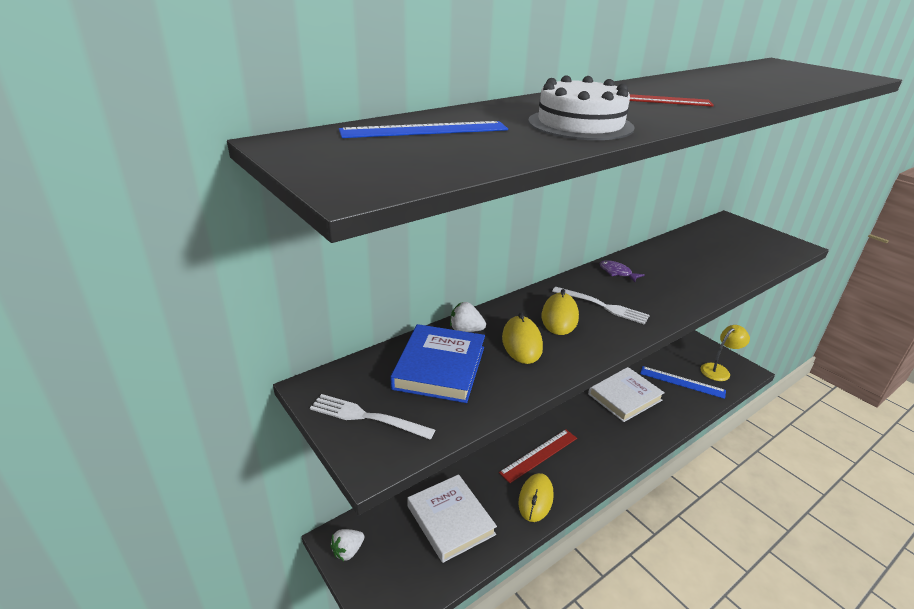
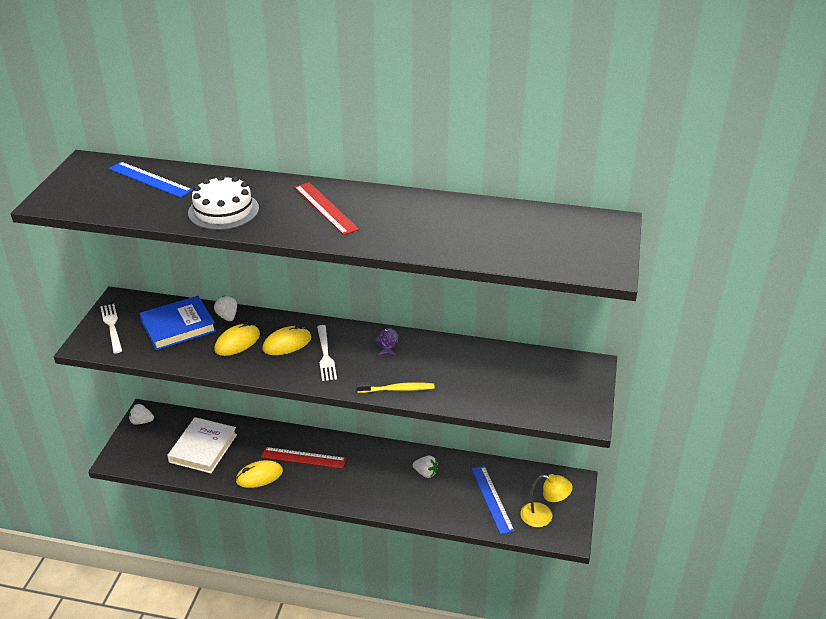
camera: 50 degrees right, 5 degrees up
white book [588,367,665,422] -> white strawberry [413,456,438,478]
none -> yellow toothbrush [356,382,435,393]

